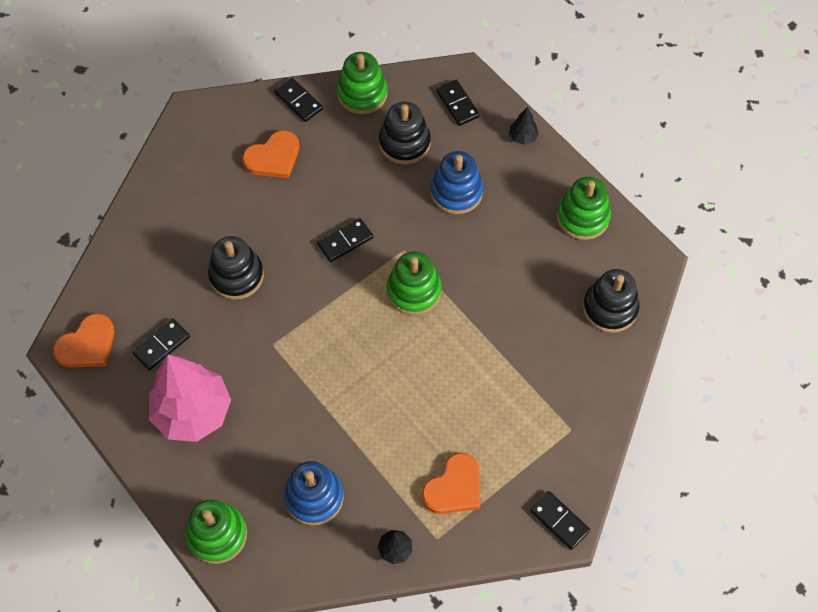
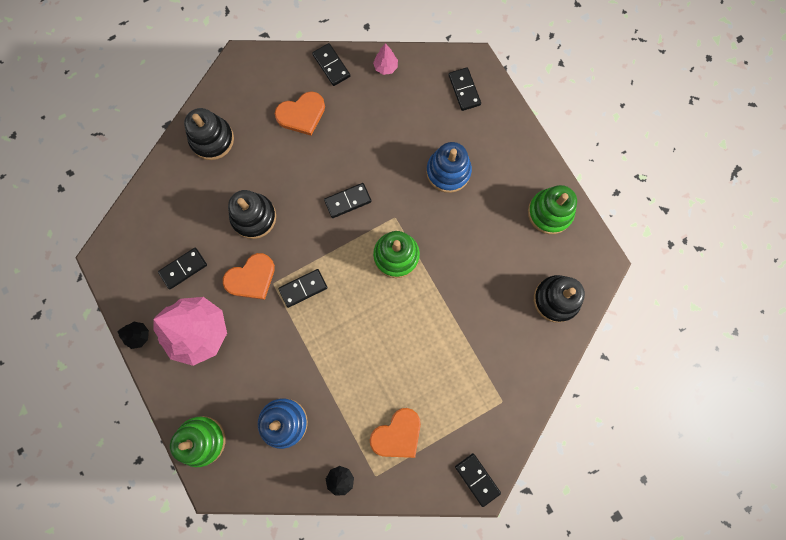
camera: 10 degrees right, 15 degrees up
orange heart [53,313,115,367] -> orange heart moved to [223,253,275,300]
green stacking toy [337,52,388,114] -> pink tree [373,43,398,75]
black stacking toy [379,102,431,165] -> black stacking toy moved to [184,108,234,160]
black tree [509,107,539,145] -> black tree moved to [118,322,149,349]
none -> black domino [278,269,328,308]

